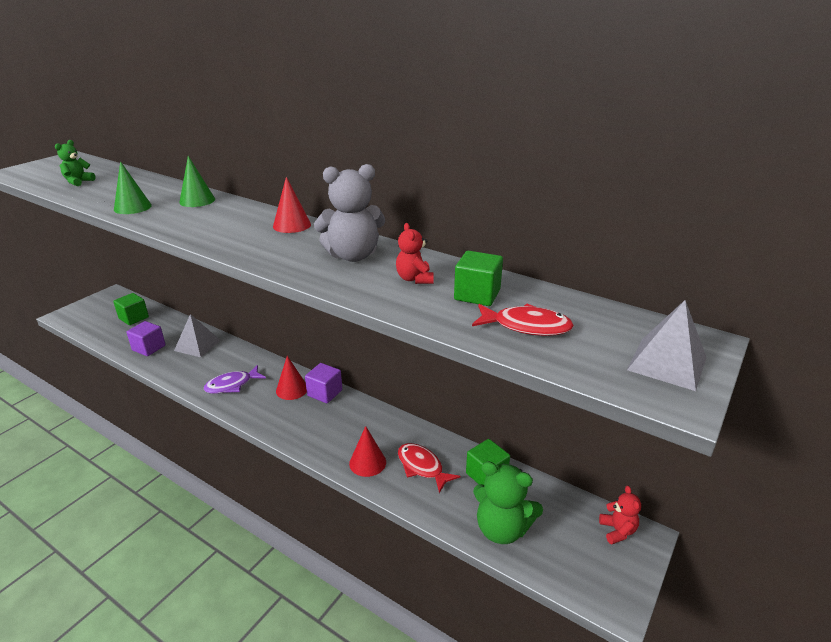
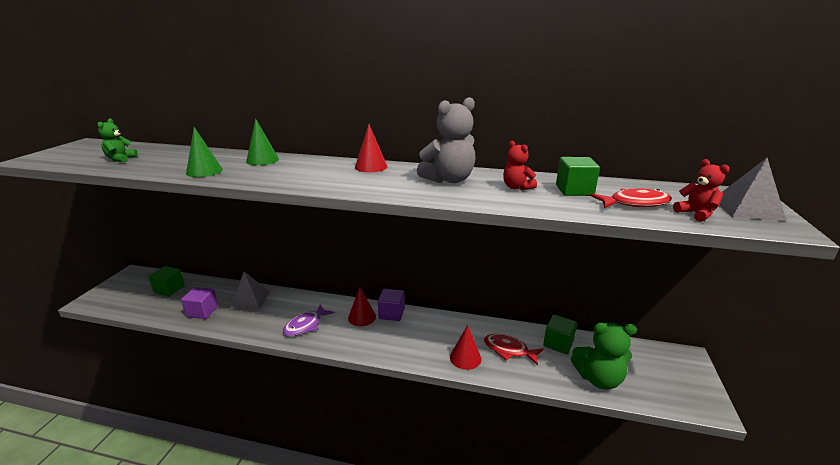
camera: 20 degrees left, 5 degrees down
red teddy bear [599,486,641,544] -> red teddy bear moved to [673,159,730,222]

